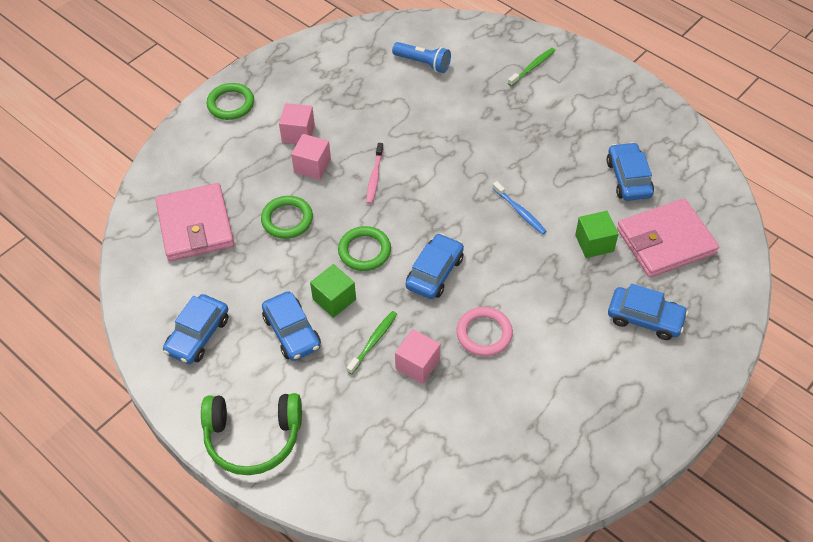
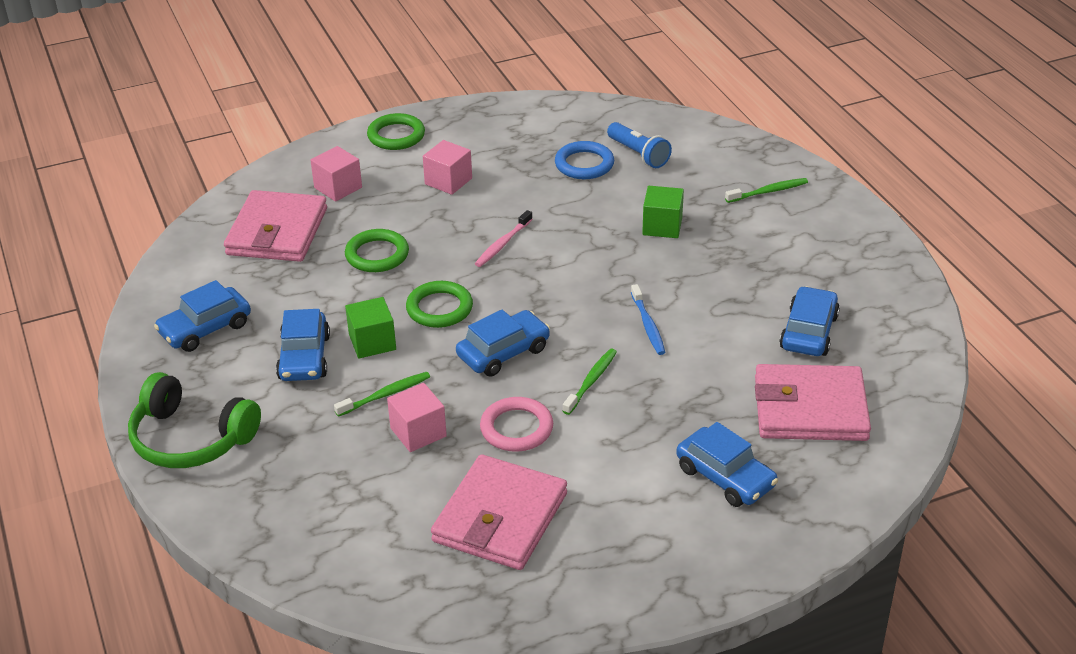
camera: 25 degrees right, 15 degrees down
pink cube [291,134,331,180] -> pink cube moved to [310,146,362,202]
green cube [575,211,618,258] -> green cube moved to [642,186,684,238]
none -> pink wallet [431,454,567,570]
none -> blue ring [555,141,614,179]
none -> green toothbrush [563,348,617,415]

